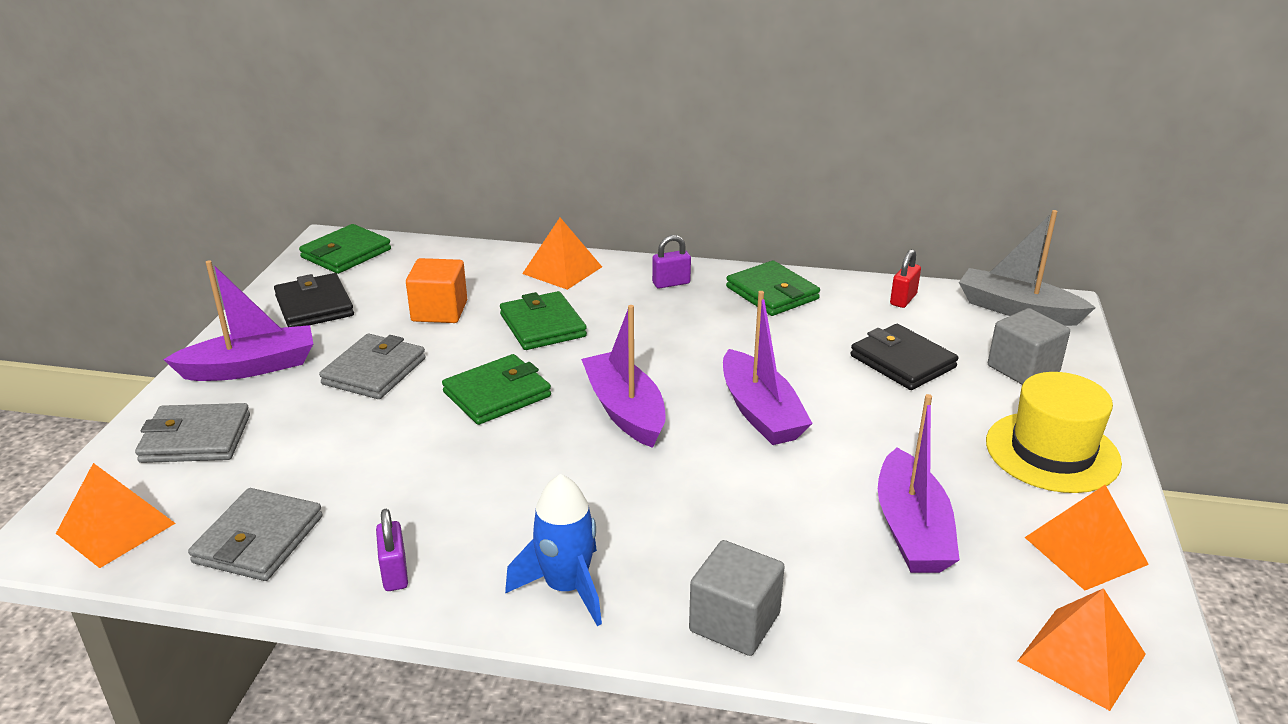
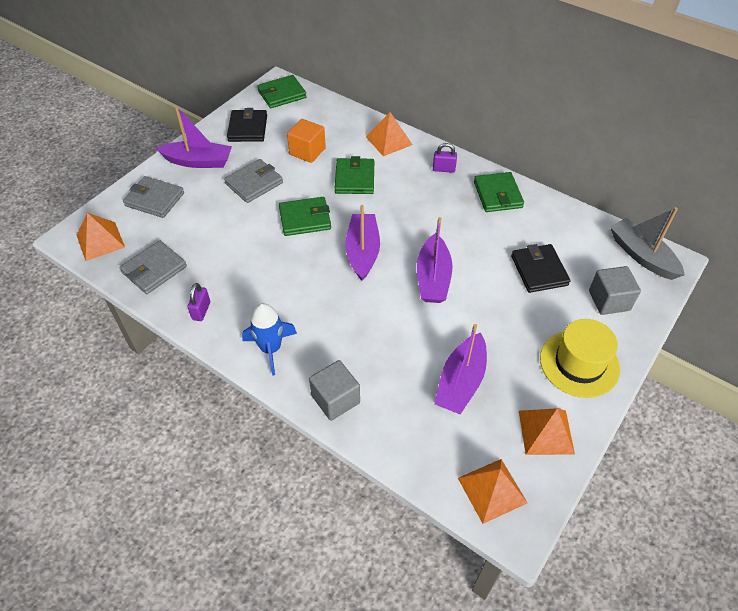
camera: 25 degrees right, 20 degrees up
red padlock [890,249,921,308] -> none

